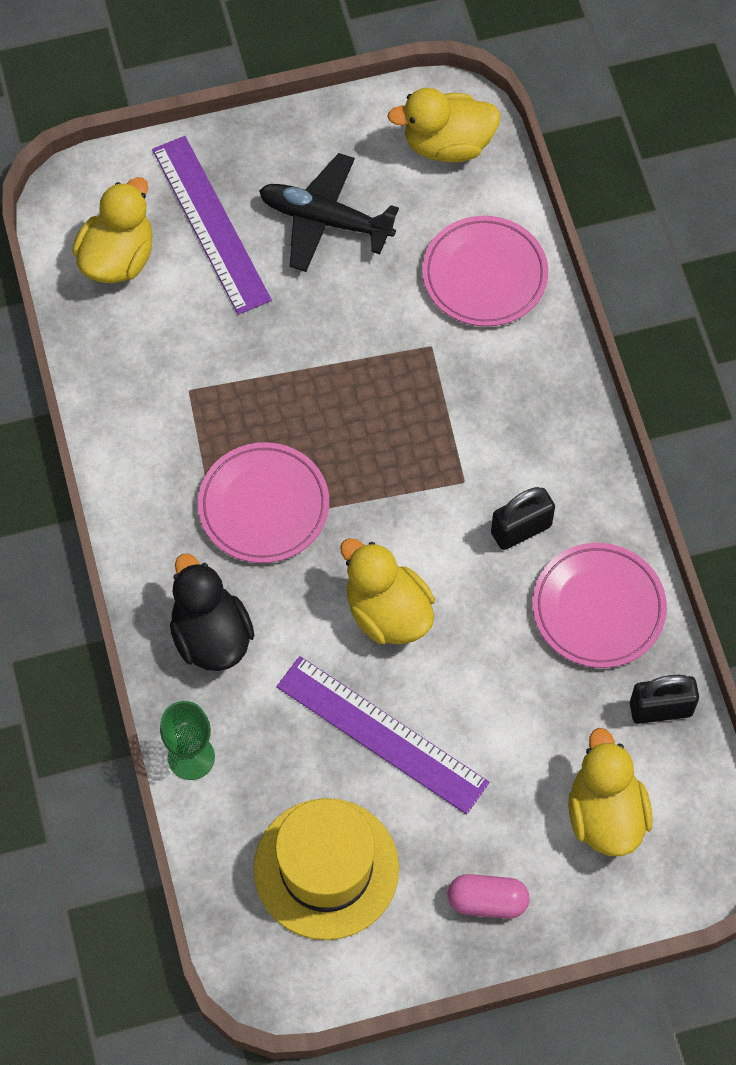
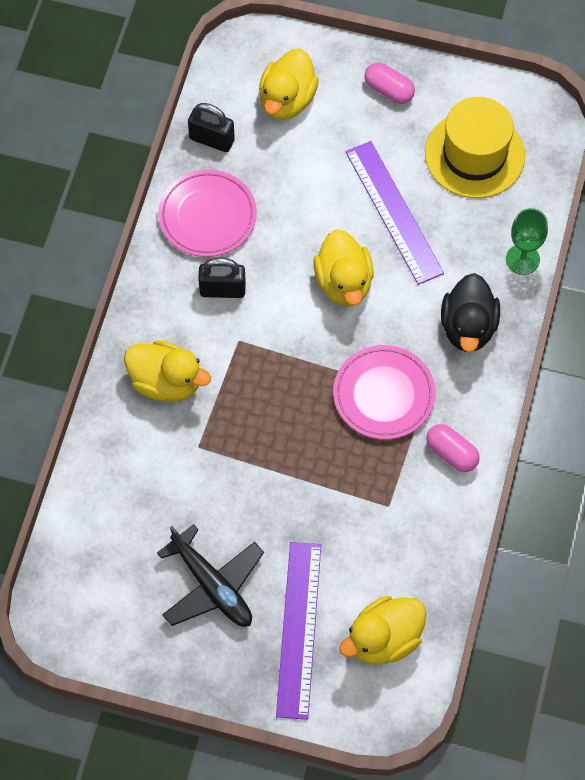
camera: 150 degrees left, 0 degrees up
yellow duck [387,88,501,163] -> yellow duck moved to [124,340,211,402]
pink plate [422,216,548,327] -> none
none -> pink capsule [426,424,480,472]

